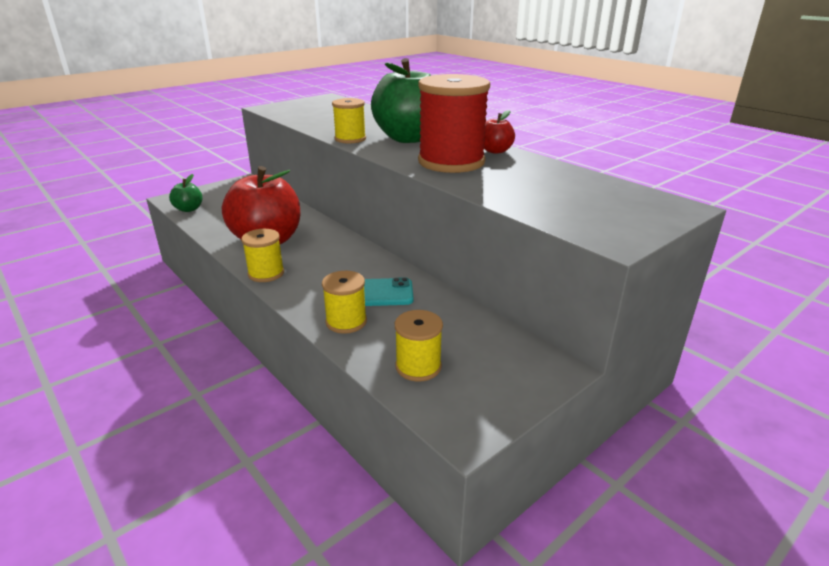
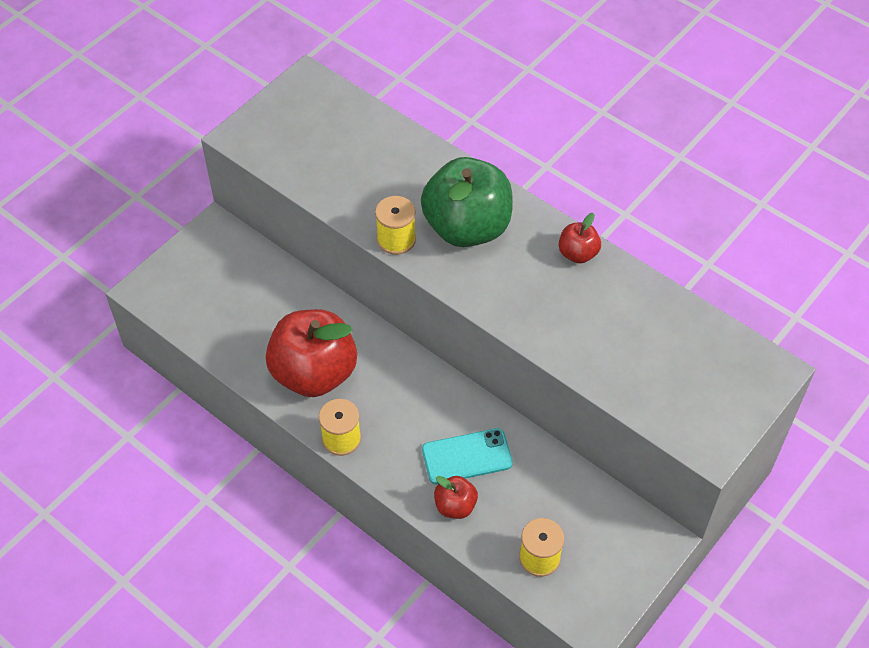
camera: 10 degrees left, 25 degrees up
green apple [169,174,203,212] -> none
yellow spool [322,271,367,334] -> red apple [434,476,478,519]
red spool [418,74,490,173] -> none

